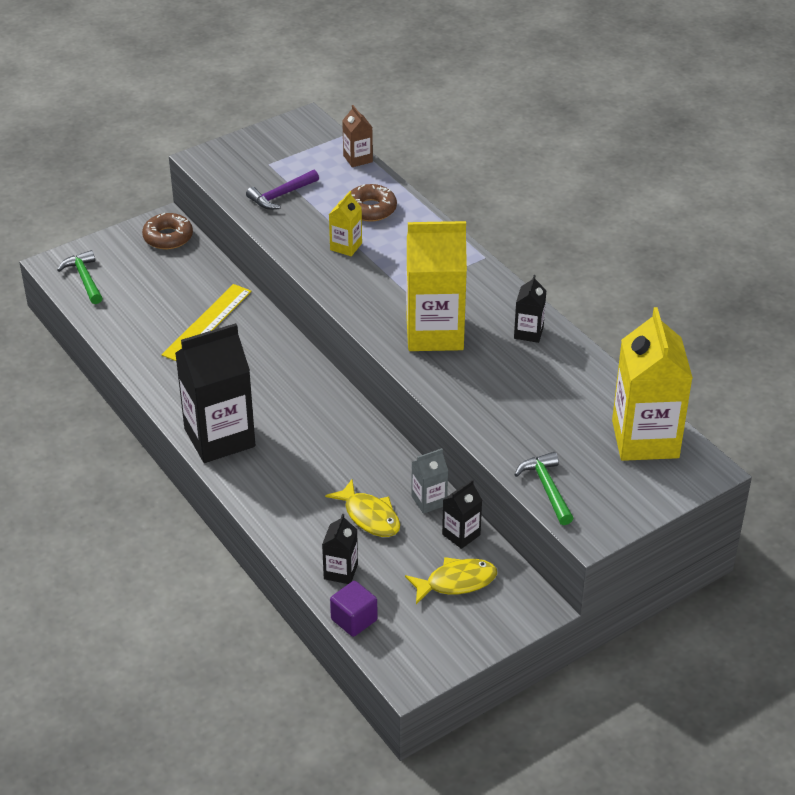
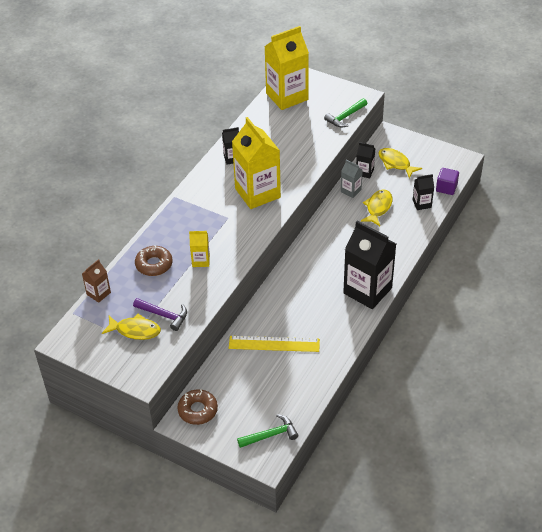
camera: 115 degrees left, 5 degrees up
green hammer [57,250,103,304] -> green hammer turned 150 degrees counterclockwise [237,414,298,448]
none -> yellow fish [102,314,161,340]

